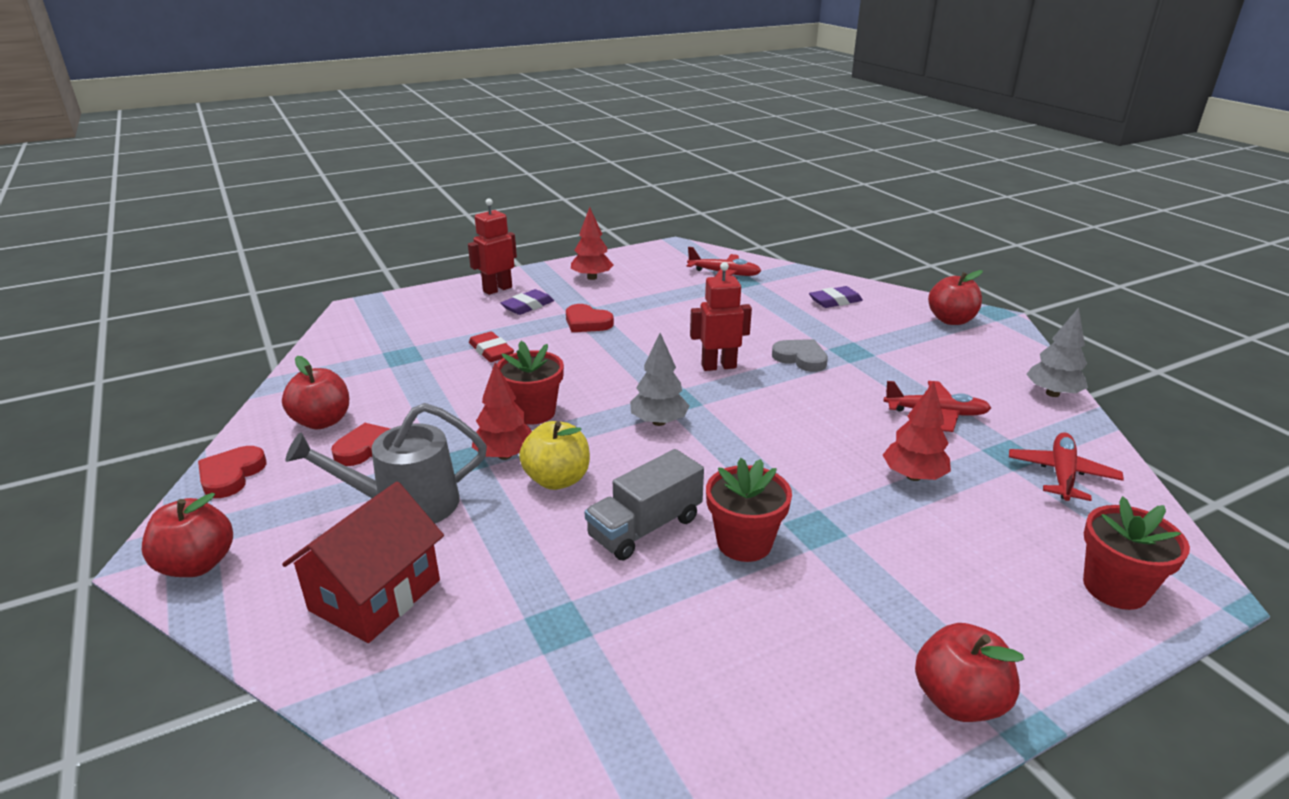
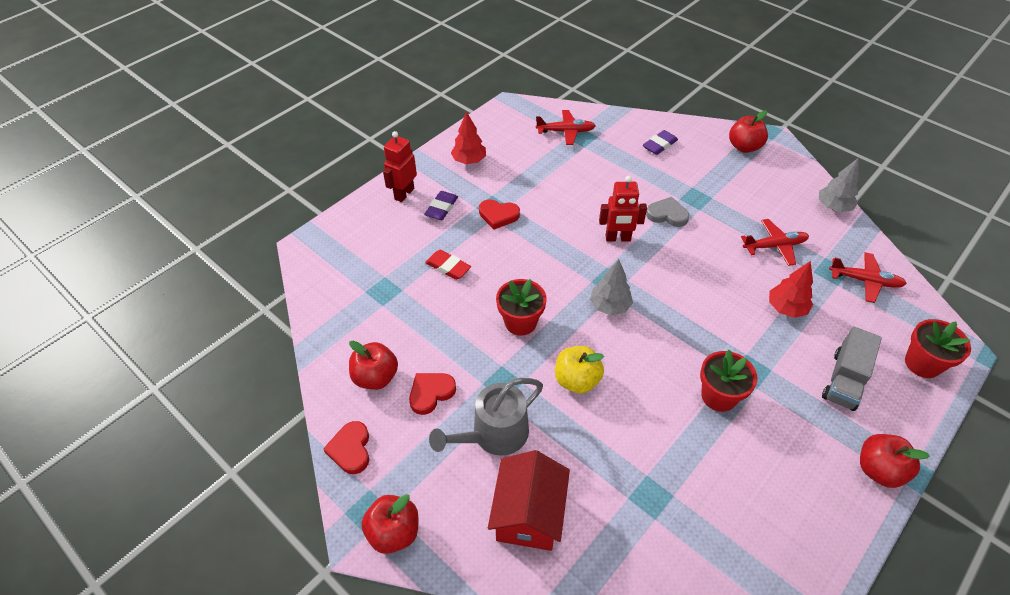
camera: 20 degrees left, 20 degrees up
red tree [472,362,532,460] -> none
grey truck [585,449,704,560] -> grey truck moved to [822,327,882,411]
red robot [690,262,752,371] -> red robot turned 150 degrees counterclockwise [599,176,647,242]
red plane [1009,432,1124,501] -> red plane turned 105 degrees clockwise [829,252,907,303]

